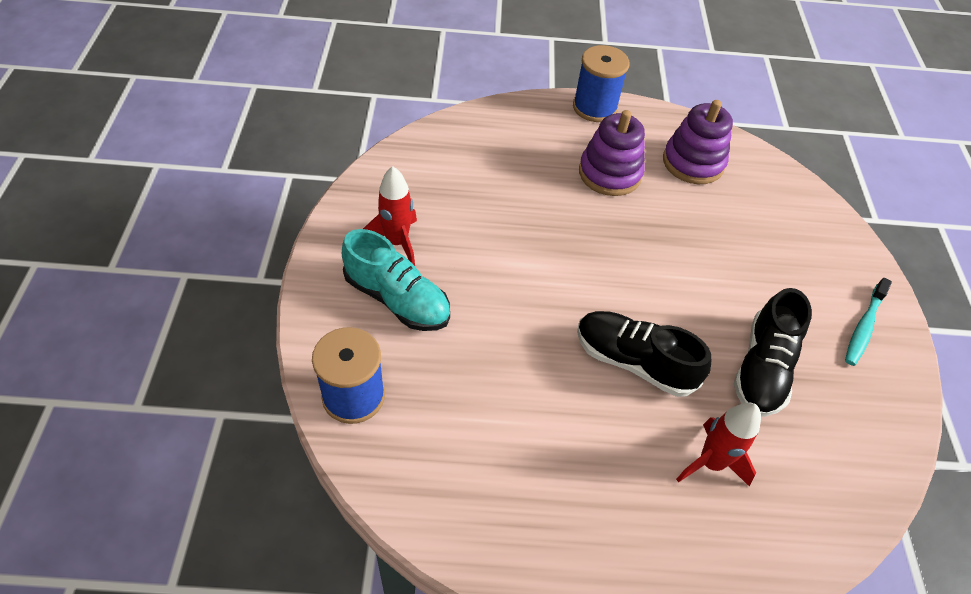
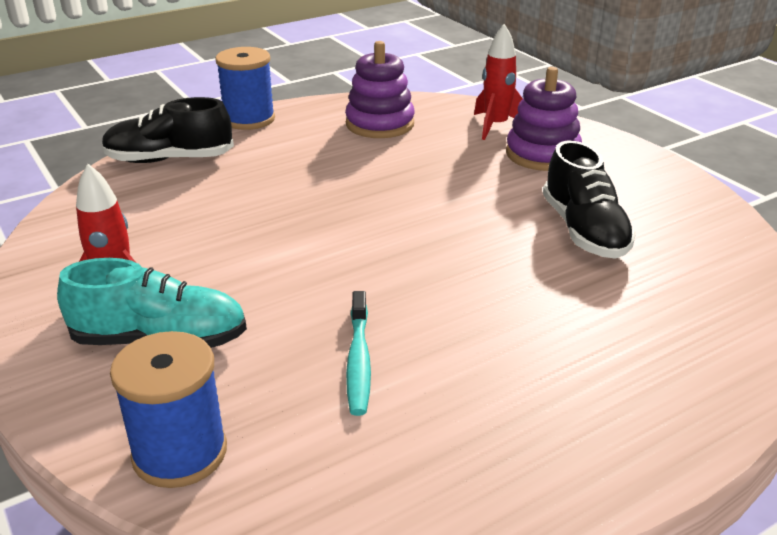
camera: 30 degrees left, 20 degrees down
black shoe [577,311,711,397] -> black shoe moved to [102,97,234,163]
purple stacking toy [579,110,645,196] -> purple stacking toy moved to [506,67,582,171]
red rocket [676,403,761,487] -> red rocket moved to [474,24,523,140]
turquoise toothbrush [845,278,892,366] -> turquoise toothbrush moved to [346,291,371,416]

